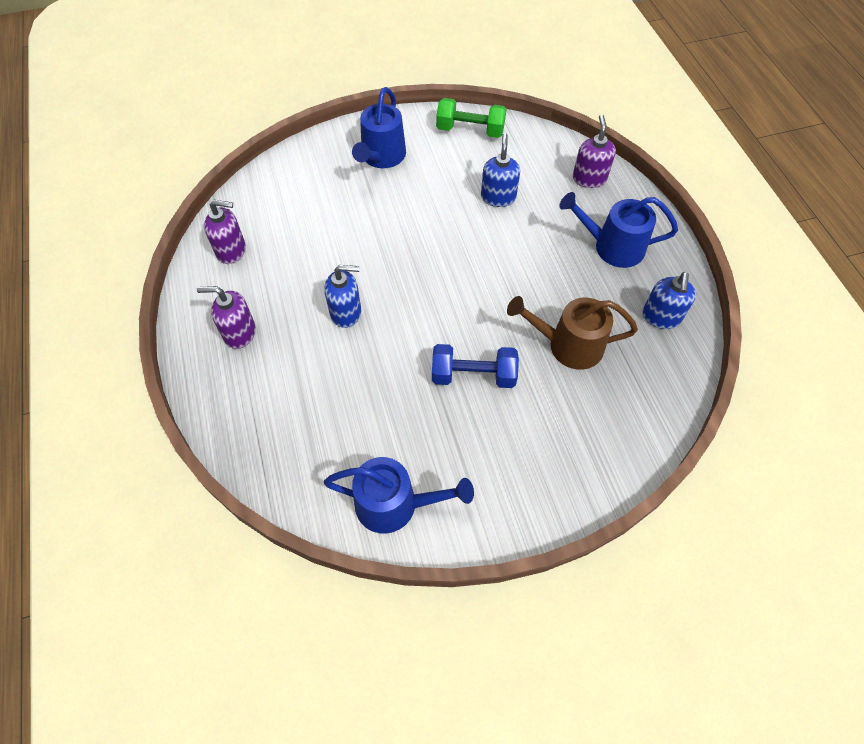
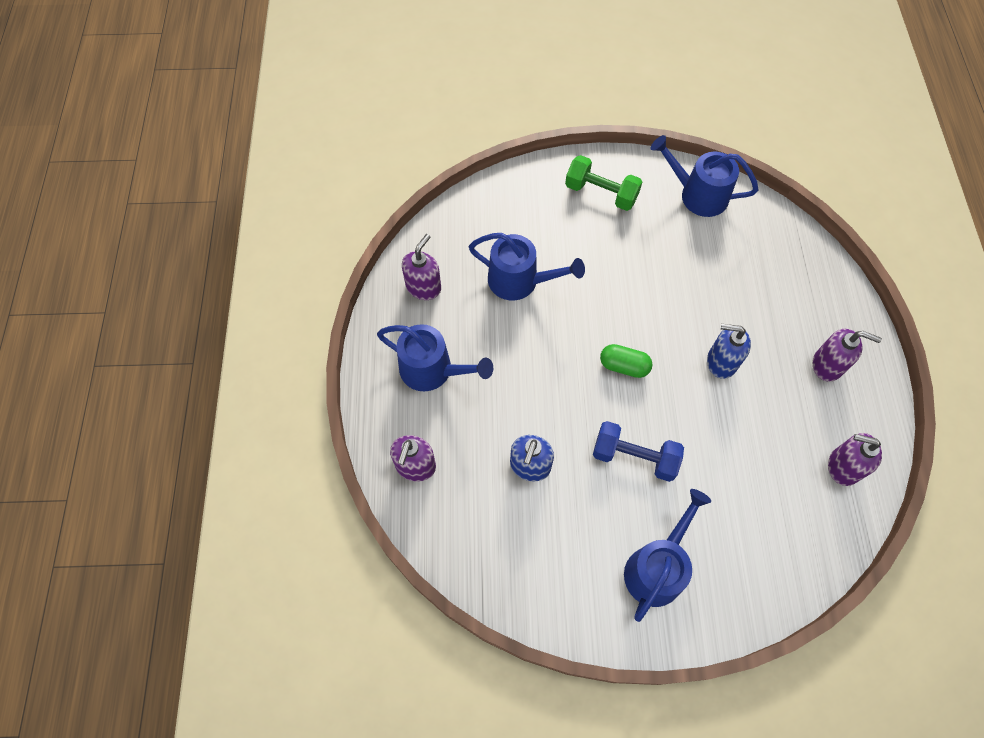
camera: 165 degrees left, 5 degrees up
blue dumbbell [432,344,519,388] -> blue dumbbell moved to [593,421,684,482]
green dumbbell [436,98,506,138] -> green dumbbell moved to [565,155,642,211]
brown watering can [507,296,638,370] -> blue watering can [469,233,585,301]
blue soap dispenser [642,272,696,329] -> purple soap dispenser [402,234,441,300]
none -> green capsule [600,344,653,378]

